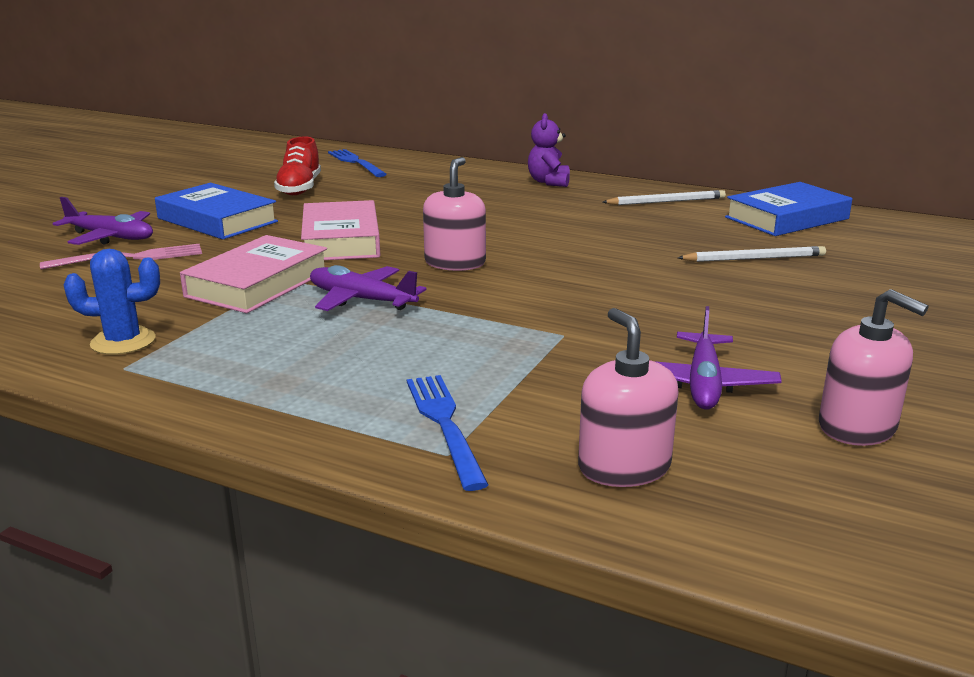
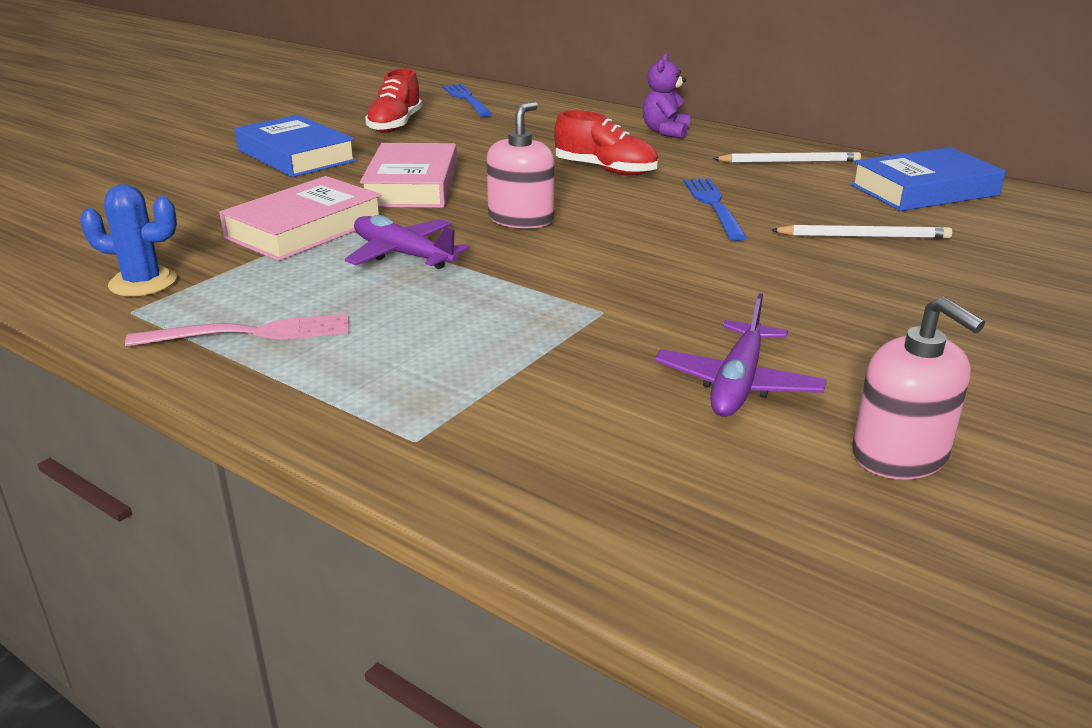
camera: 10 degrees right, 5 degrees up
pink fork [40,244,202,270] -> pink fork moved to [125,314,349,347]
purple plane [53,197,153,245] -> none
blue fork [407,375,489,491] -> blue fork moved to [684,178,747,241]
pink soap dispenser [578,308,679,487] -> none
none -> red shoe [554,110,658,175]

